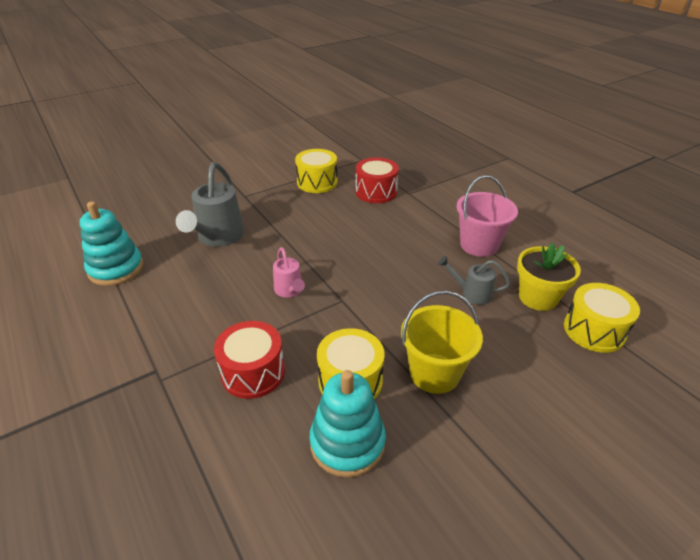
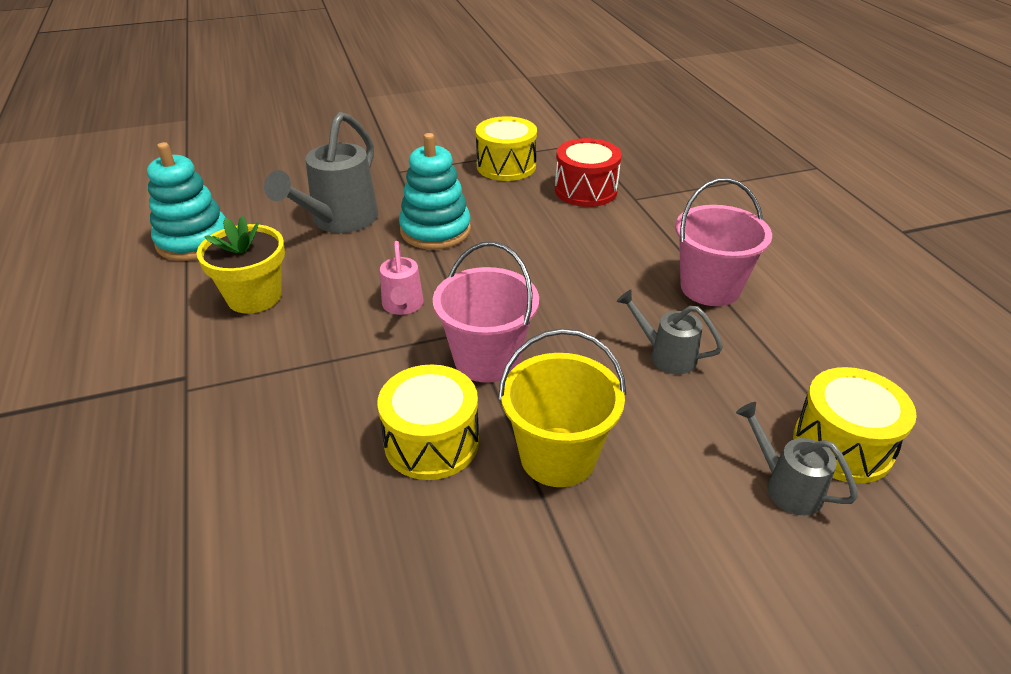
camera: 15 degrees right, 0 degrees up
red drum [214,321,285,399] -> none
turquoise stacking toy [310,370,386,478] -> turquoise stacking toy moved to [399,133,471,250]
yellow flower pot [517,243,581,311] -> yellow flower pot moved to [197,216,285,314]
none -> pink bucket [433,242,539,383]
none -> grey watering can [736,402,858,515]

